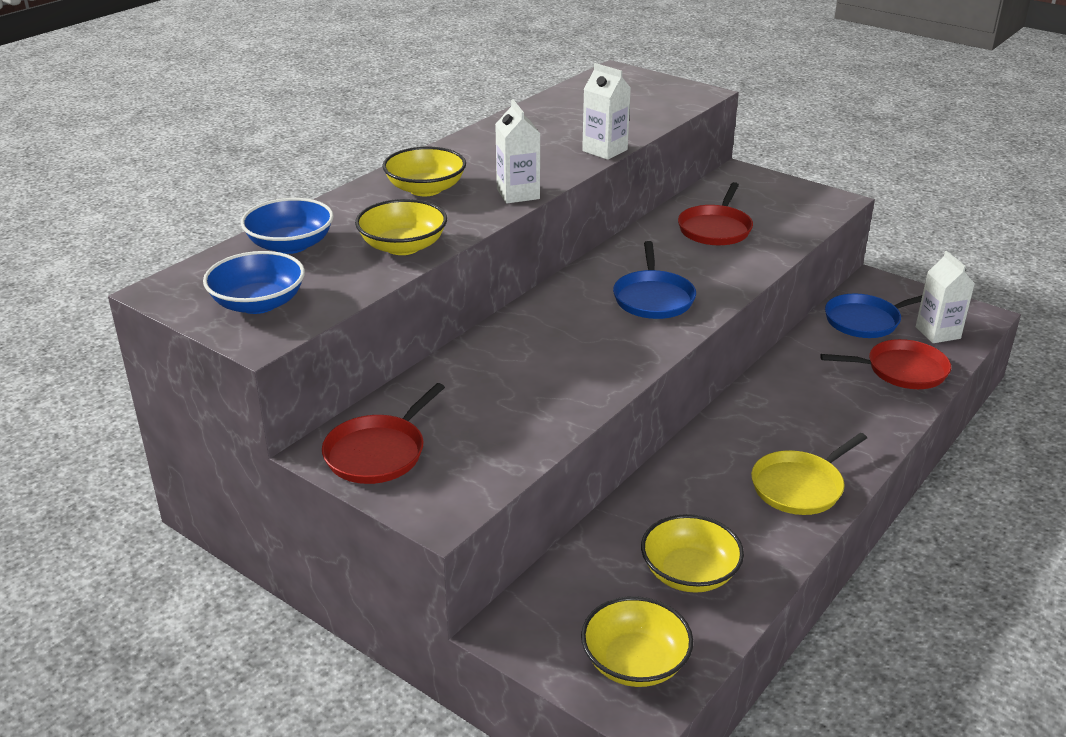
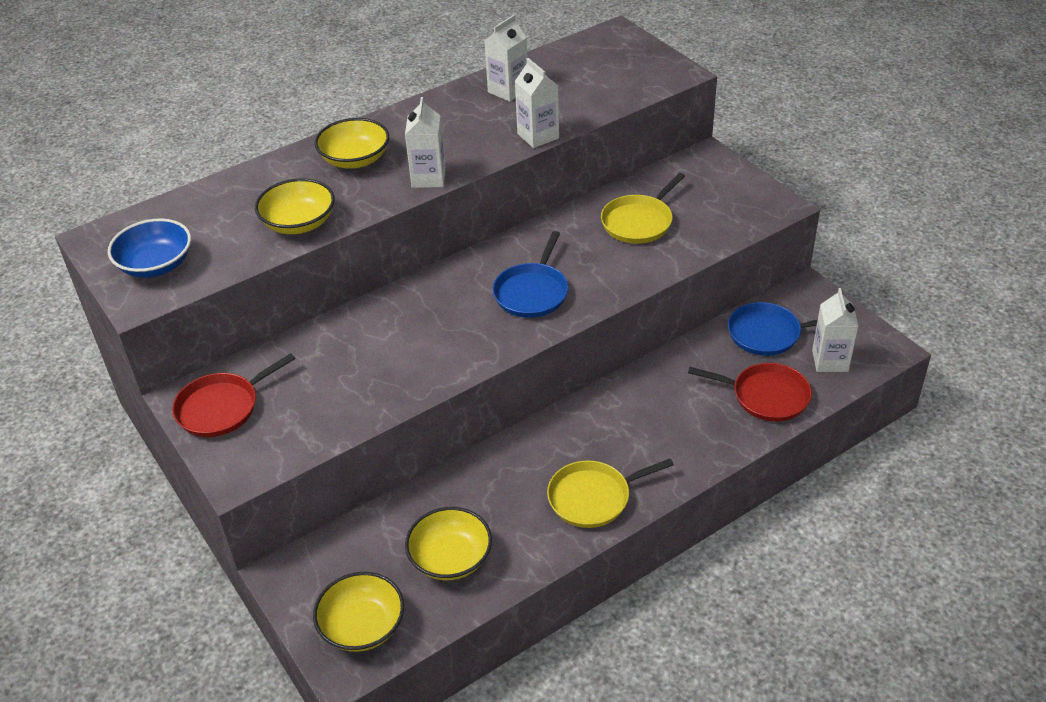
camera: 20 degrees right, 10 degrees up
blue bowl [241,198,334,254] -> none
red pan [678,182,753,246] -> yellow pan [601,173,685,244]
none -> white carton [484,15,527,102]

